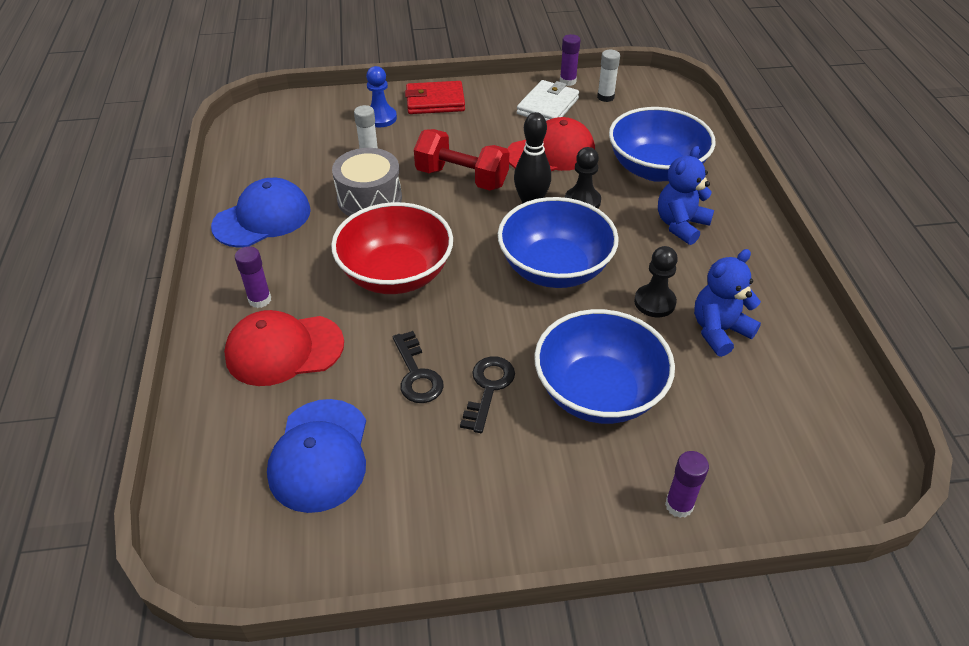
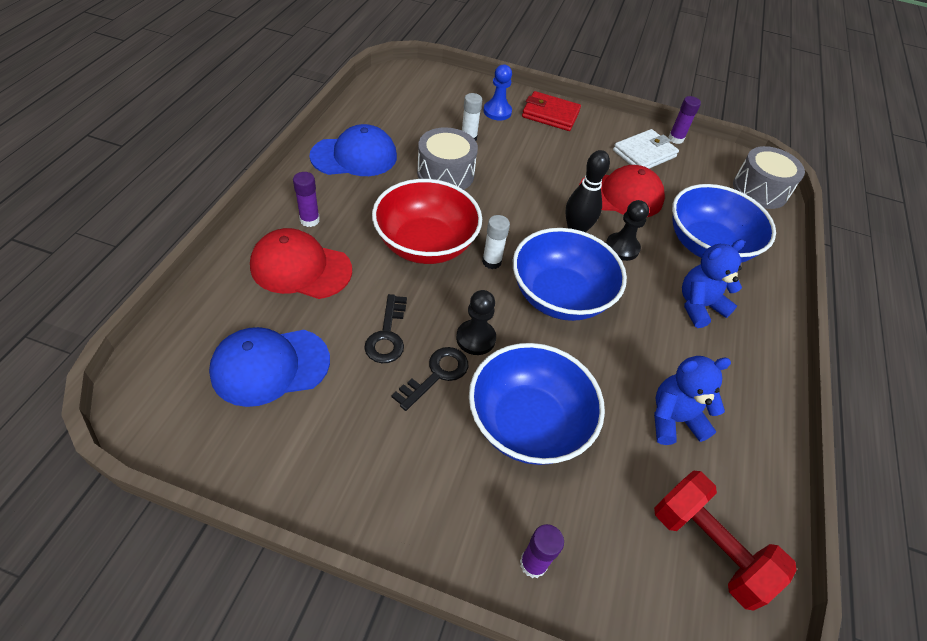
camera: 20 degrees right, 5 degrees up
blue cap [267,399,366,513] -> blue cap turned 45 degrees clockwise [209,327,330,407]
red dumbbell [414,129,509,191] -> red dumbbell moved to [654,470,797,611]
white glue stick [597,50,620,102] -> white glue stick moved to [482,215,510,269]
black pawn [634,246,678,317] -> black pawn moved to [456,290,496,355]
none -> grey drum [733,146,805,209]

